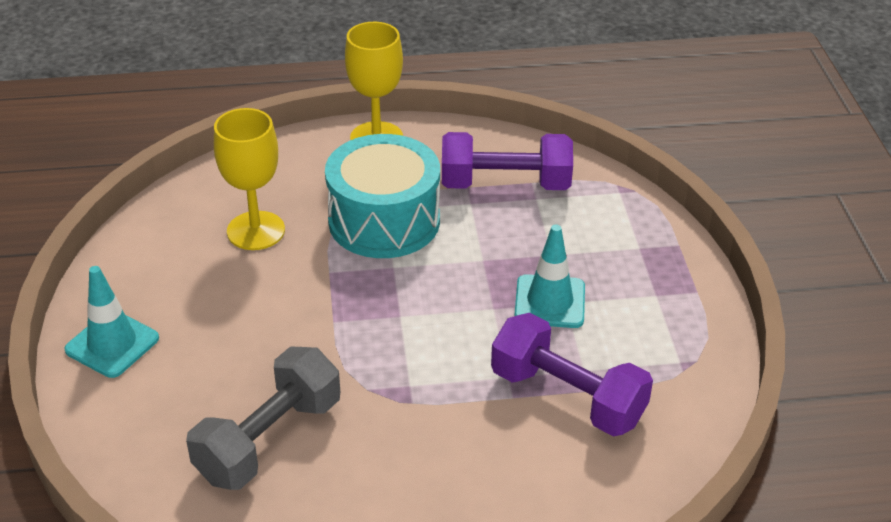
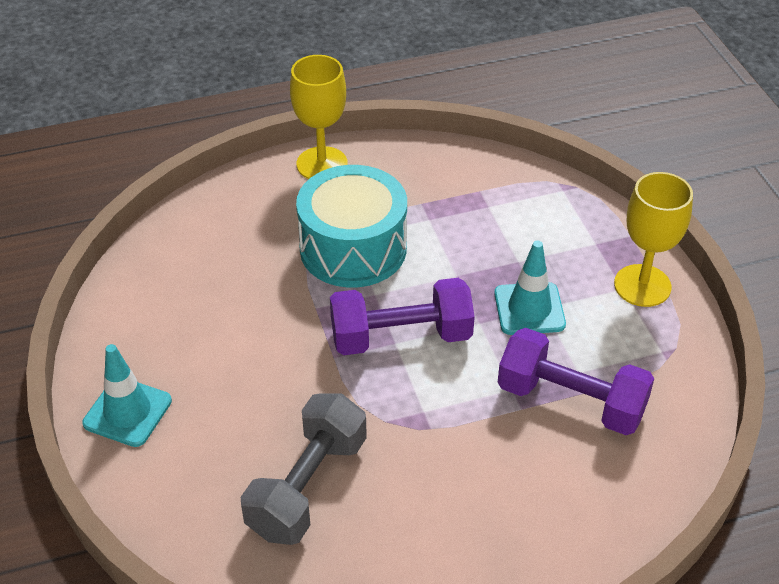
camera: 10 degrees left, 5 degrees up
yellow goblet [214,108,285,250] -> yellow goblet moved to [614,172,693,307]
purple dumbbell [442,132,573,190] -> purple dumbbell moved to [330,278,475,355]

